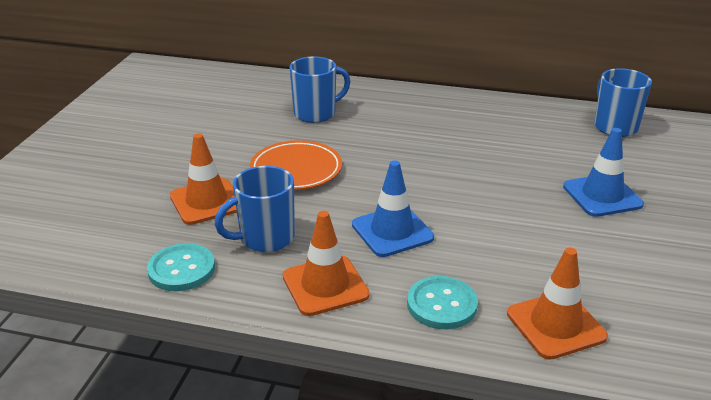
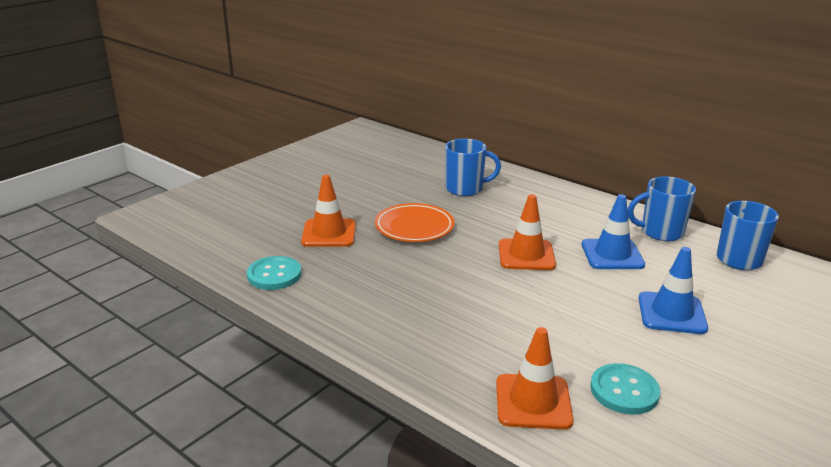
camera: 25 degrees right, 5 degrees down
blue mug [214,166,295,252] -> blue mug moved to [627,176,696,241]
orange traffic cone [283,211,370,316] -> orange traffic cone moved to [499,194,556,270]
blue traffic cone [352,160,434,257] -> blue traffic cone moved to [582,194,645,269]
turquoise button [407,276,478,329] -> turquoise button moved to [590,363,660,414]

